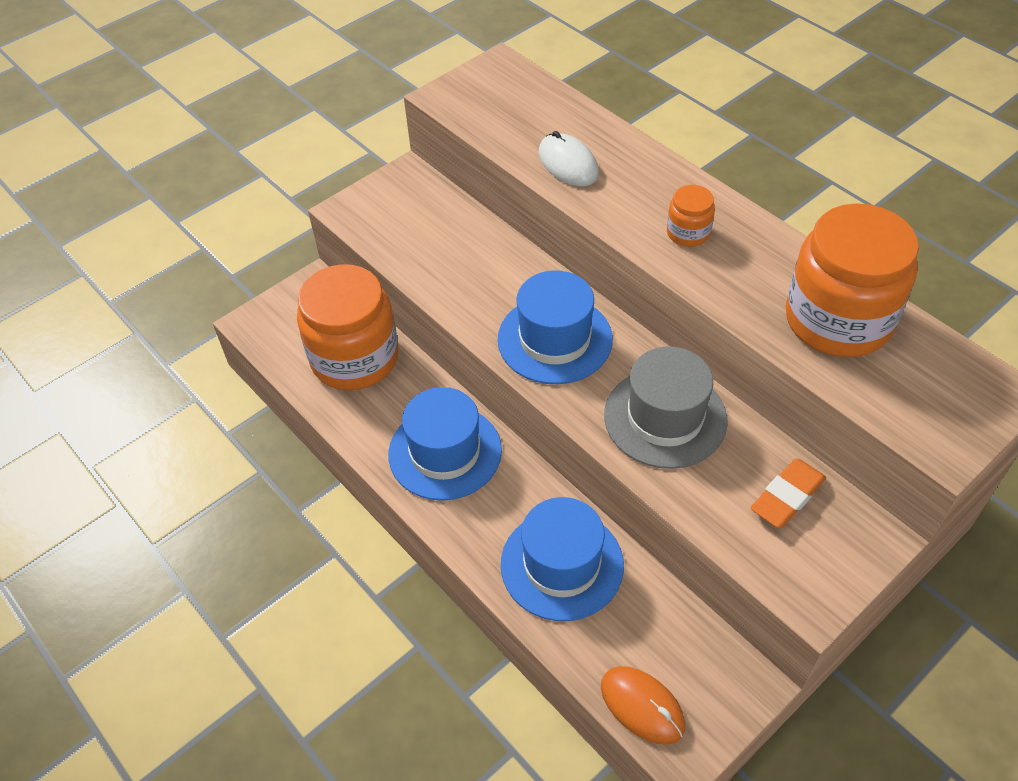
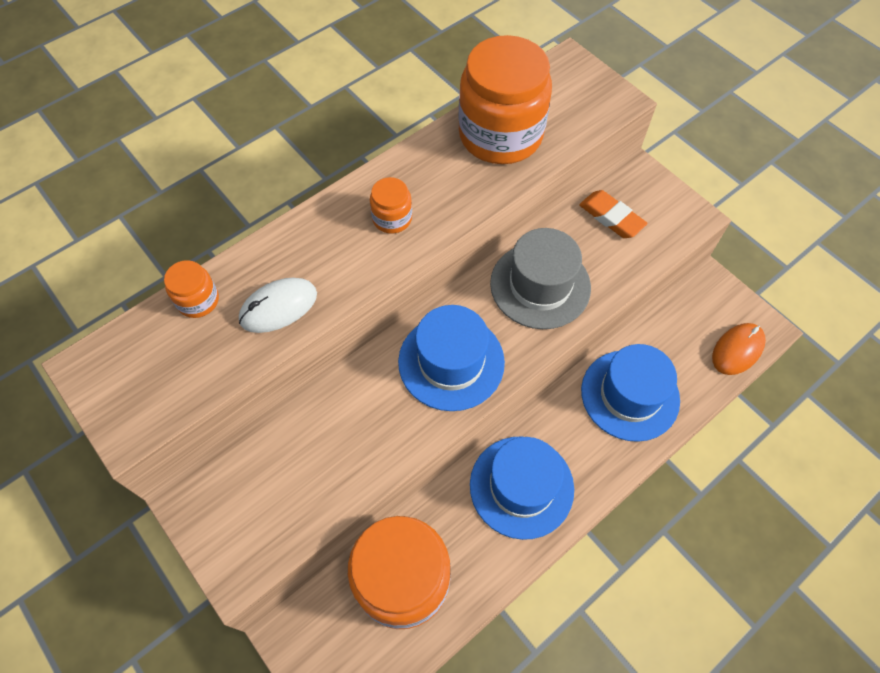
camera: 90 degrees left, 10 degrees up
none -> orange jar [164,260,219,318]

